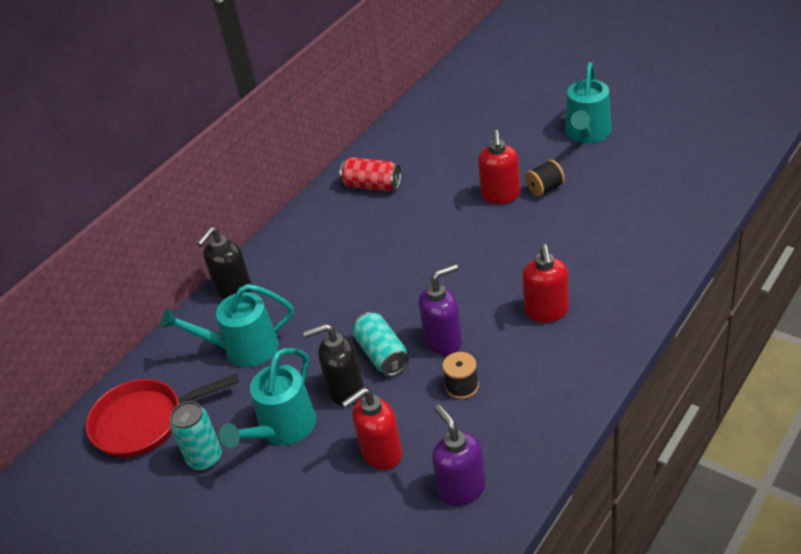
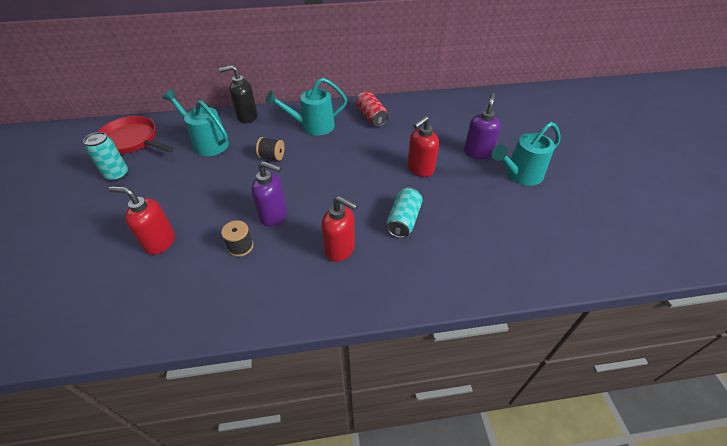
camera: 40 degrees right, 5 degrees up
turquoise watering can [219,348,316,448] -> turquoise watering can moved to [265,78,347,136]
black soap dispenser [303,323,364,406] -> none
turquoise can [352,312,409,376] -> turquoise can moved to [387,187,423,238]
purple soap dispenser [432,405,486,506] -> purple soap dispenser moved to [464,93,501,159]
red soap dispenser [522,244,569,323] -> red soap dispenser turned 105 degrees counterclockwise [321,196,358,262]
black spool [525,160,565,197] -> black spool moved to [256,137,284,161]

